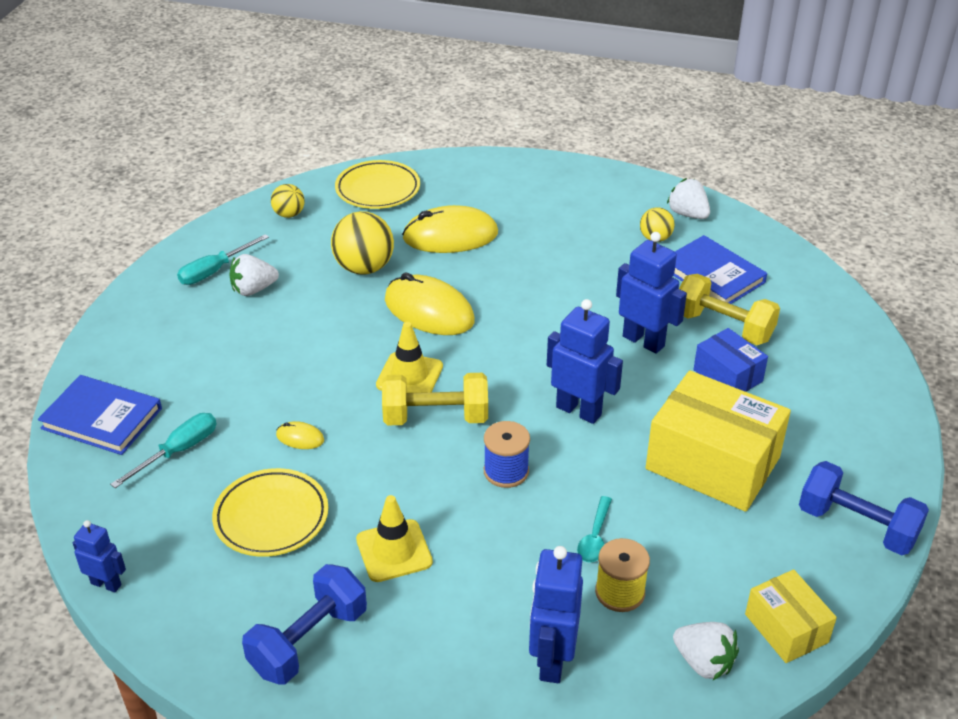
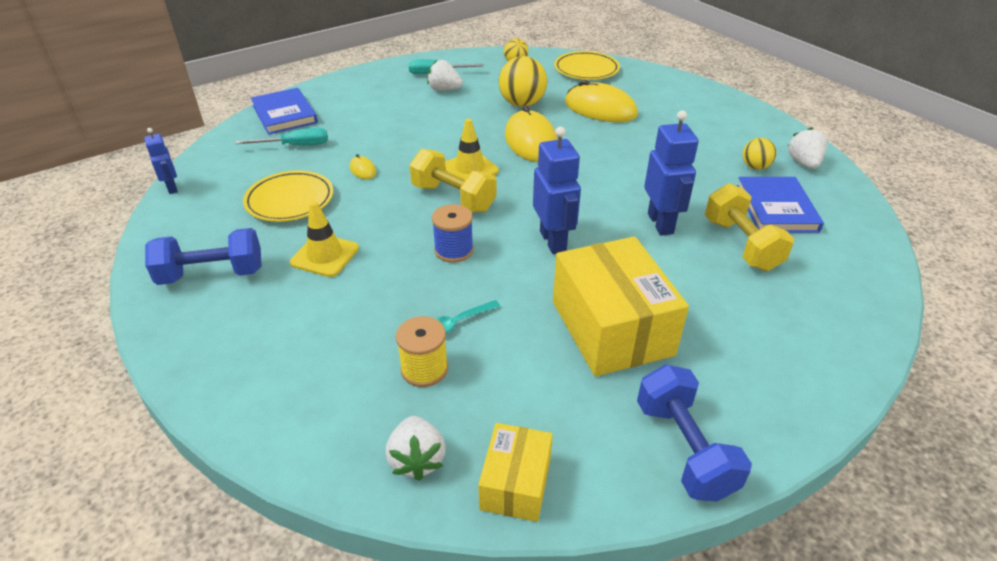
camera: 40 degrees right, 0 degrees up
blue robot [529,546,583,683] -> none
blue box [693,328,768,392] -> none

